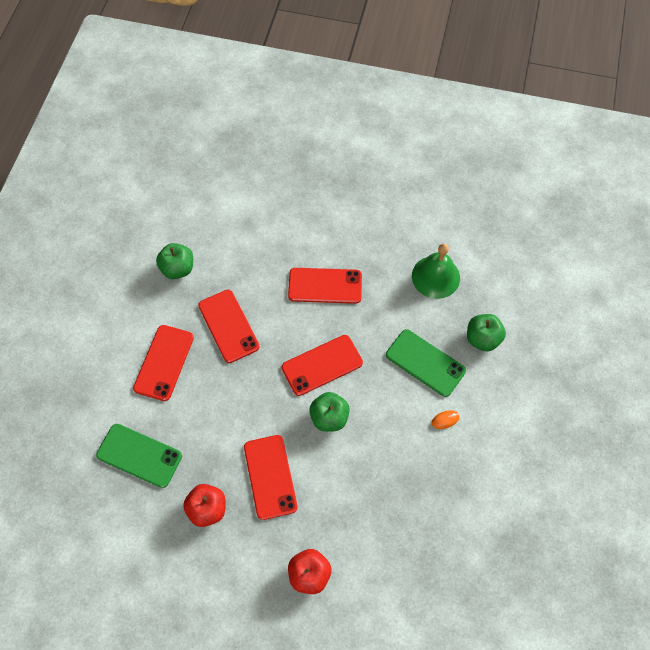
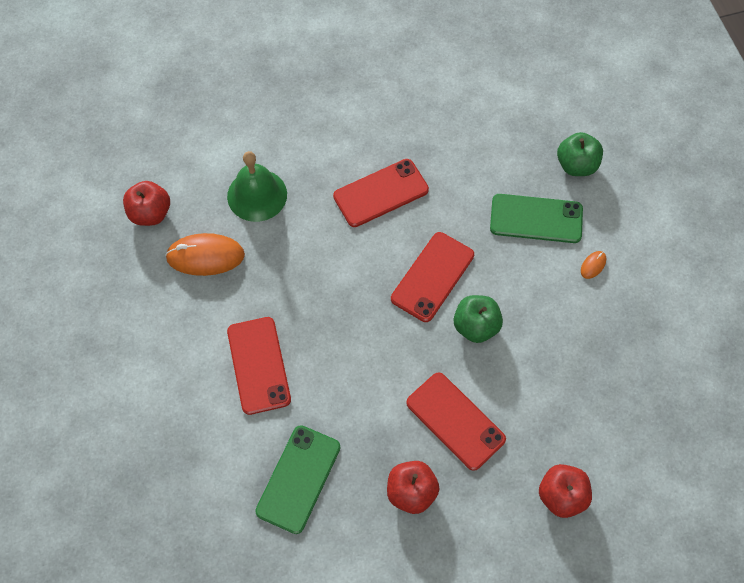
camera: 30 degrees left, 0 degrees up
green phone [96,424,182,488] -> green phone turned 60 degrees counterclockwise [255,425,341,534]
green apple [156,243,193,279] -> orange mouse [165,233,245,276]
red phone [198,290,260,363] -> none
green bell [412,244,460,299] -> green bell moved to [227,151,287,222]
none -> red apple [123,181,170,226]

